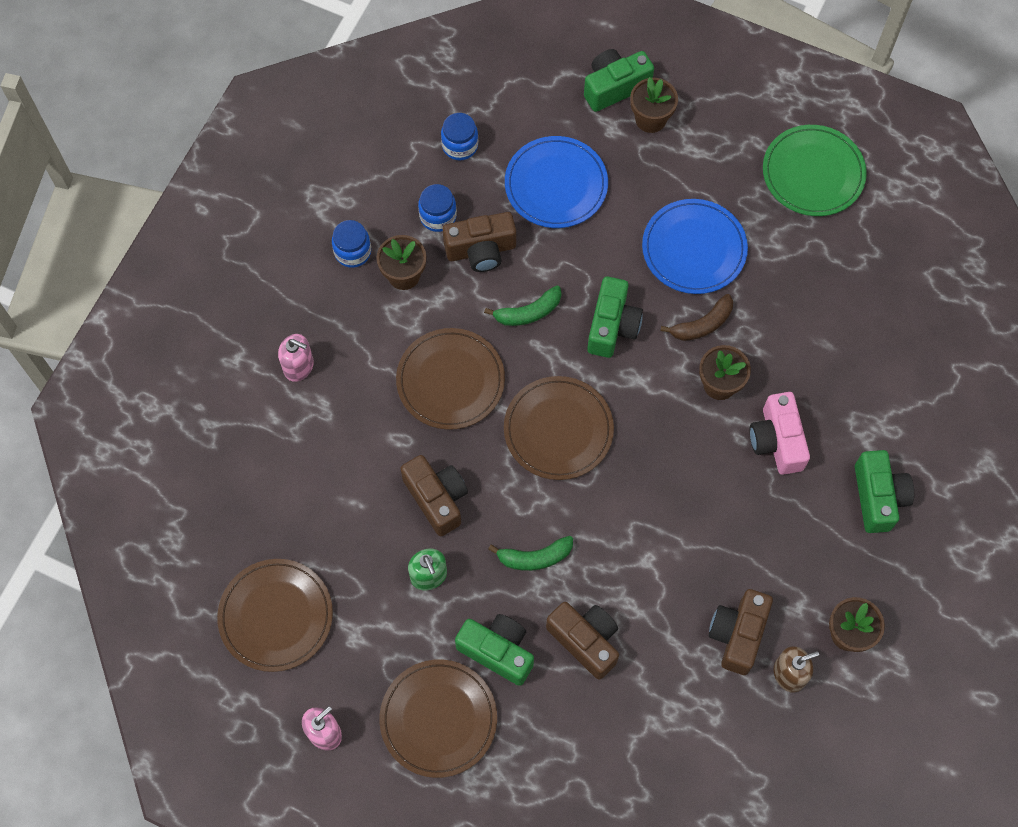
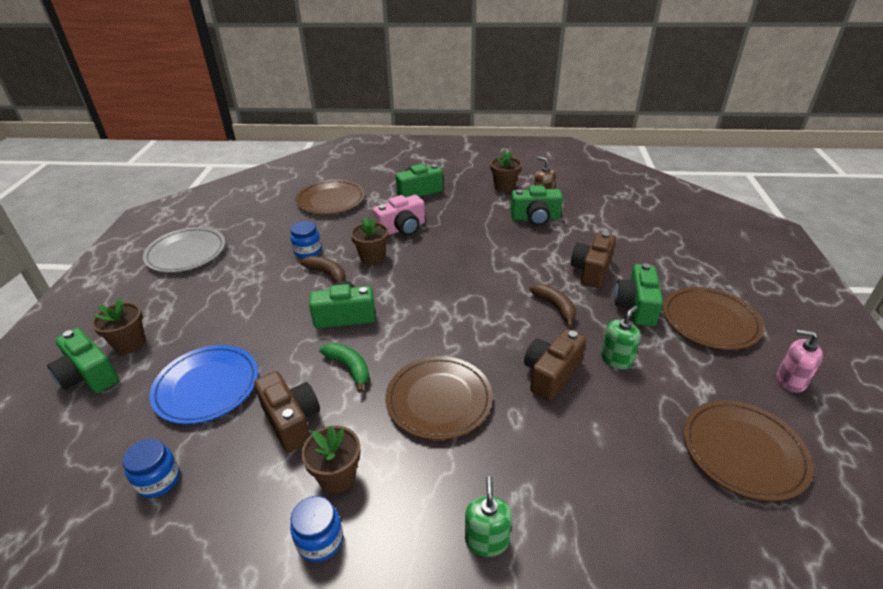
camera: 110 degrees left, 30 degrees down
pink soap dispenser [278,334,314,382] -> green soap dispenser [465,476,512,557]
blue jar [418,184,457,232] -> blue jar moved to [290,221,321,258]
green banana [488,536,573,571] -> brown banana [529,284,577,328]
brown plate [504,376,614,480] -> brown plate moved to [295,179,365,215]
blue plate [642,199,748,294] -> none
brown camera [709,589,773,675] -> green camera [510,185,563,226]
green plate [763,125,867,216] -> grey plate [143,227,225,273]

